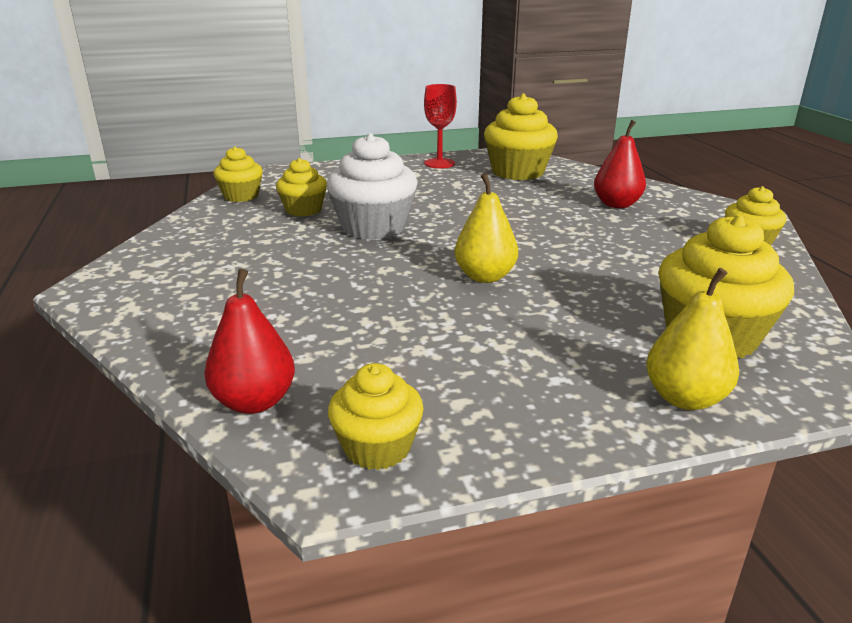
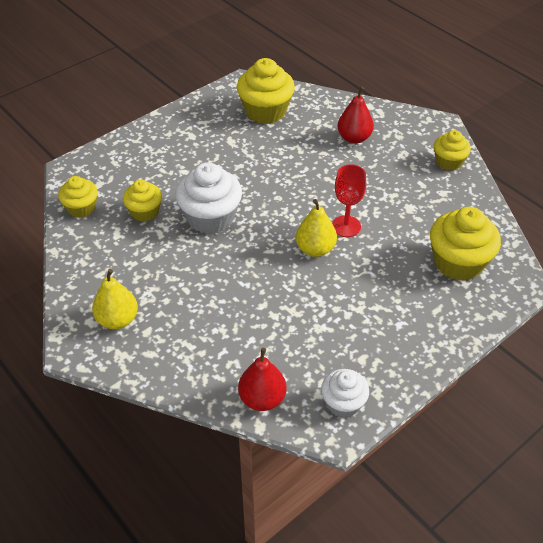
camera: 25 degrees left, 20 degrees up
yellow cupcake [328,363,424,470] -> white cupcake [321,369,369,418]
red goblet [424,84,457,168] -> red goblet moved to [332,164,366,237]
yellow pear [646,268,739,410] -> yellow pear moved to [92,269,138,329]

